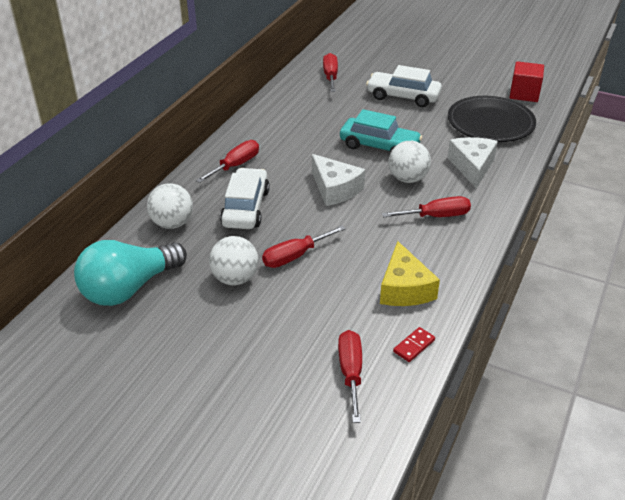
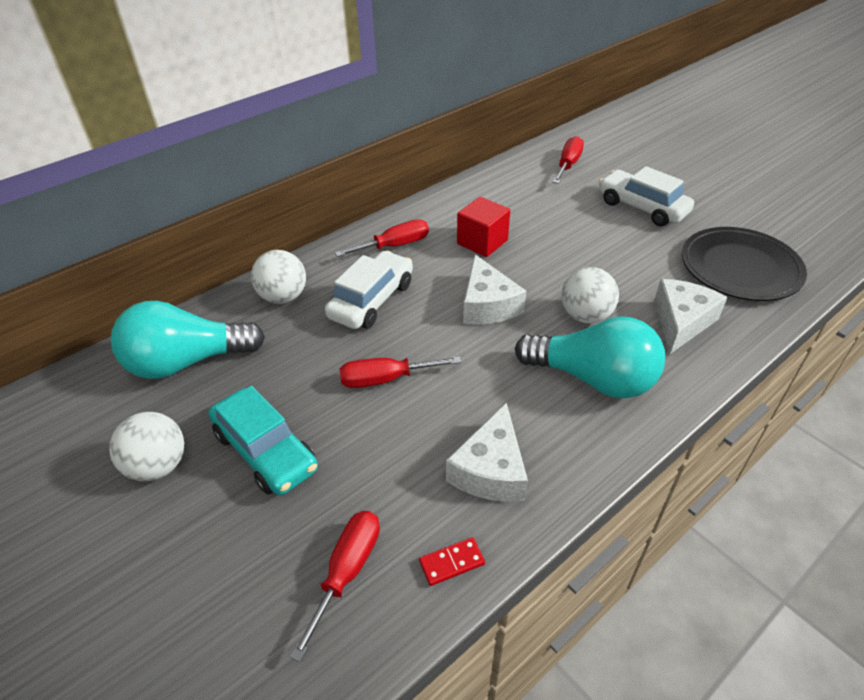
camera: 25 degrees right, 5 degrees up
white ball [209,236,259,285] -> white ball moved to [109,412,184,481]
turquoise car [340,109,422,153] -> turquoise car moved to [209,386,318,495]
yellow cheese [380,241,440,306] -> white cheese [446,402,528,502]
red screwdriver [382,196,471,217] -> turquoise light bulb [515,316,665,398]
red cube [510,61,544,102] -> red cube moved to [457,197,510,257]

